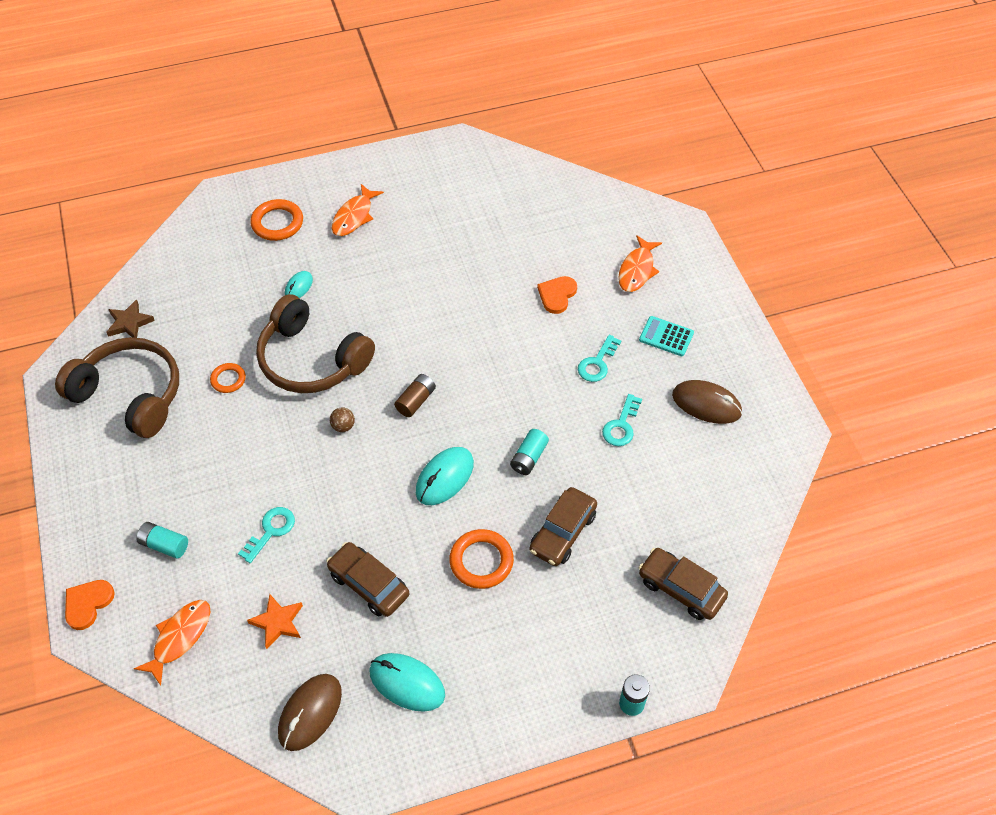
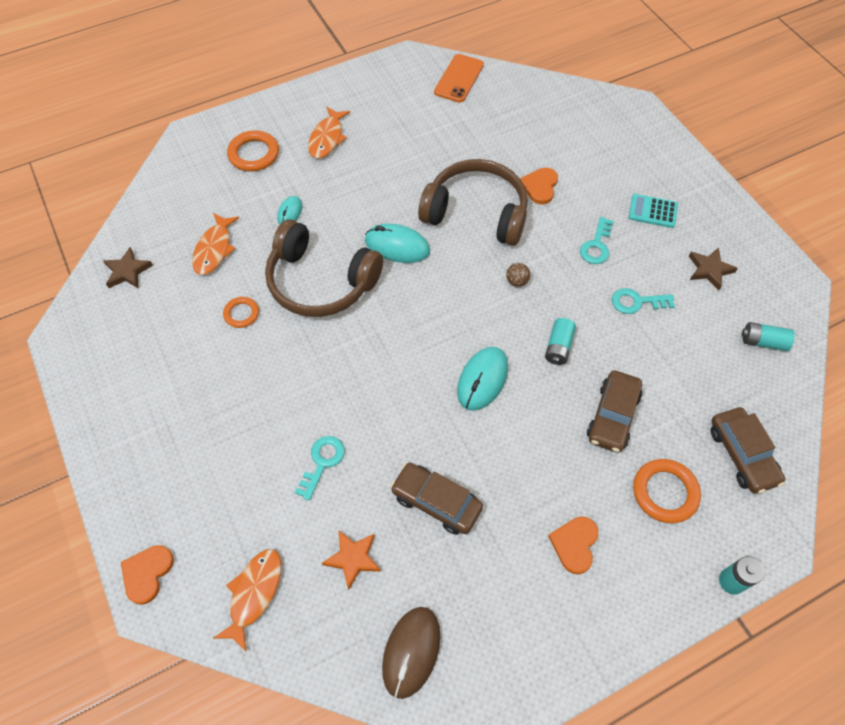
camera: 10 degrees left, 5 degrees up
brown headphones [55,337,179,438] -> brown headphones moved to [418,159,528,246]
turquoise battery [136,522,188,559] -> turquoise battery moved to [742,322,795,351]
brown ball [330,407,355,432] -> brown ball moved to [506,263,530,287]
turquoise mouse [369,653,445,712] -> turquoise mouse moved to [365,224,430,263]
brown battery [394,374,436,417] -> none
orange ring [449,529,514,589] -> orange ring moved to [633,459,701,523]
turquoise key [602,394,642,446] -> turquoise key turned 75 degrees clockwise [612,288,675,314]
orange fish [618,235,662,292] -> orange fish moved to [192,213,239,275]
brown car [639,548,728,620] -> brown car turned 135 degrees counterclockwise [711,407,785,493]
brown mouse [672,380,742,424] -> brown star [689,247,738,290]
none -> orange phone [434,54,484,103]
none -> orange heart [548,516,598,574]

